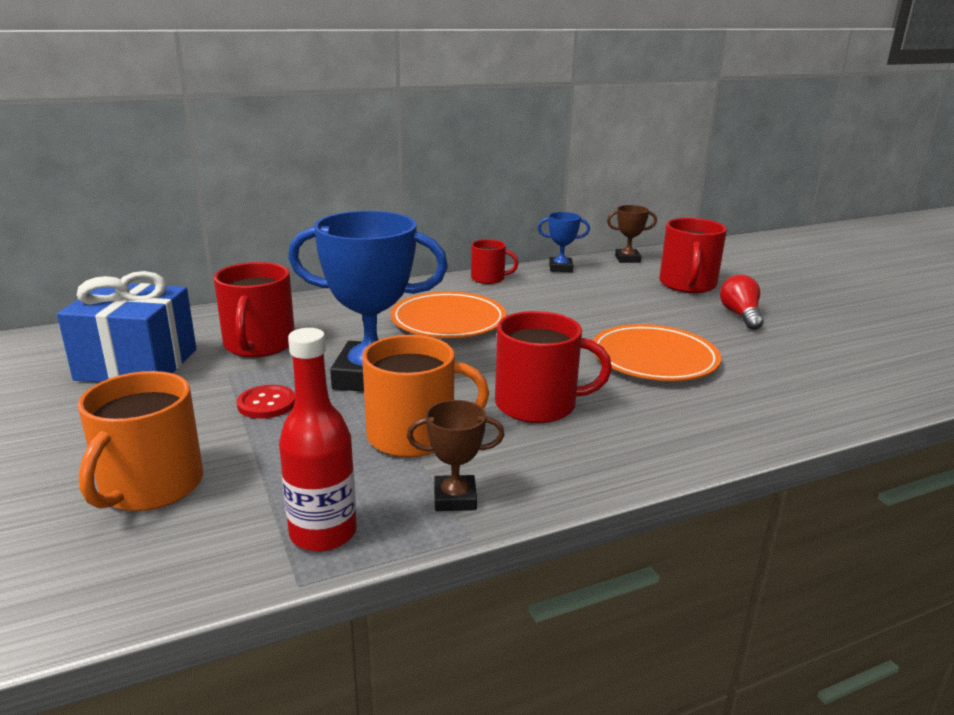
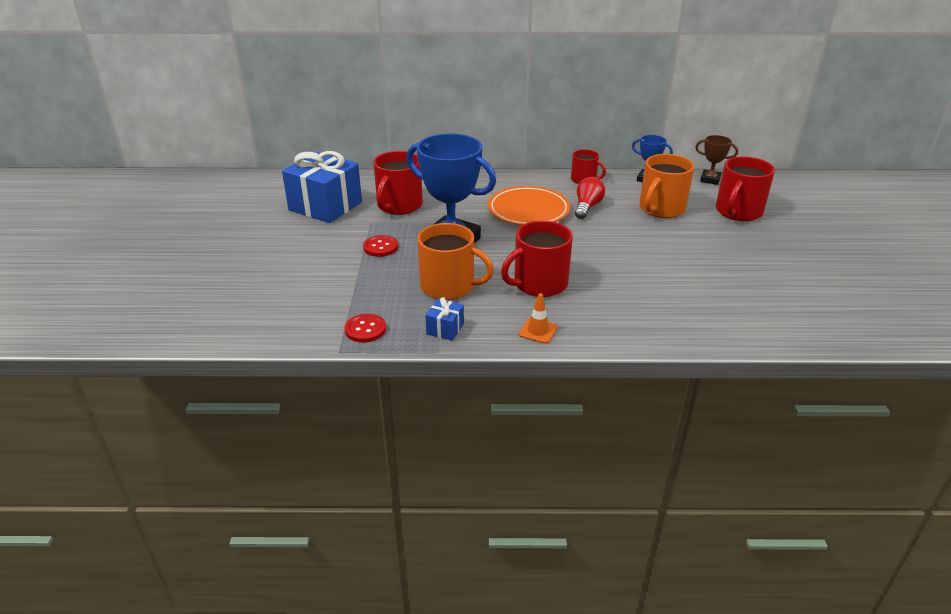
camera: 25 degrees right, 10 degrees up
orange mug [78,371,203,511] -> orange mug moved to [639,154,694,218]
red bottle [279,328,357,552] -> red button [345,314,386,343]
brown trophy [407,400,504,511] -> blue gift [425,297,464,341]
red mug [495,311,612,423] -> red mug turned 120 degrees clockwise [501,220,573,297]
orange plate [593,324,721,381] -> none
red light bulb [720,274,763,330] -> red light bulb moved to [575,177,605,219]
none -> orange traffic cone [519,293,558,344]

